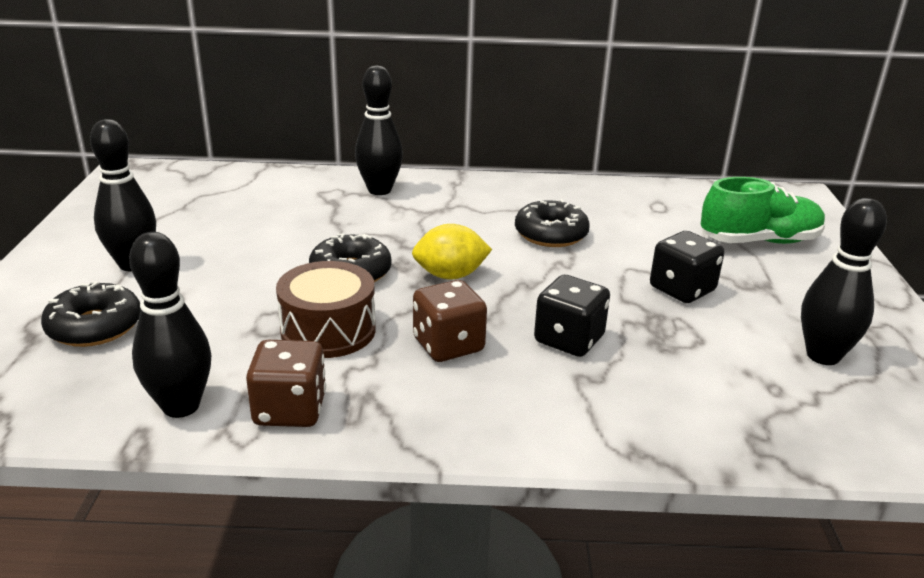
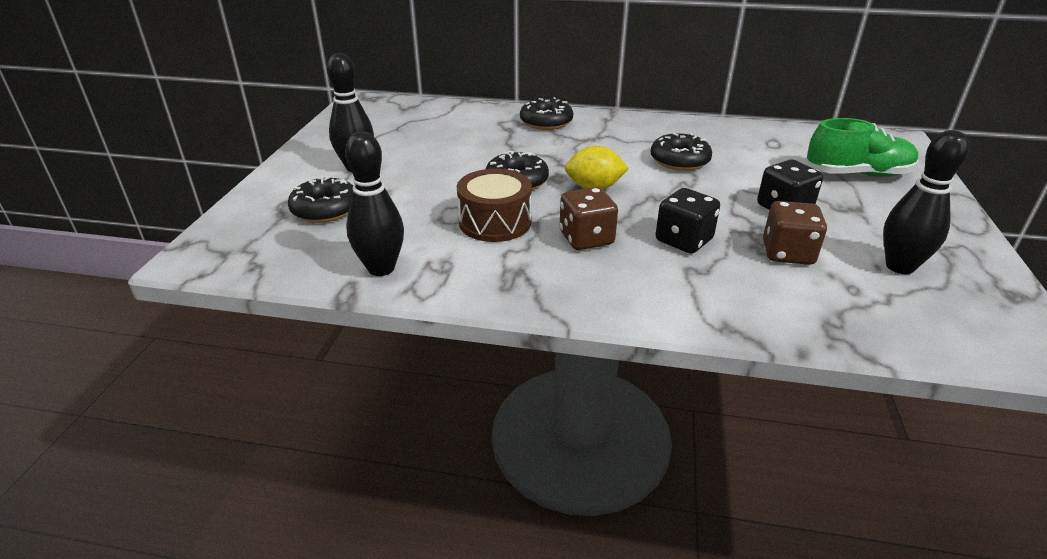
camera: 10 degrees right, 5 degrees up
brown dice [246,340,326,427] -> brown dice moved to [763,201,827,265]
black bowling pin [355,65,403,195] -> black donut [520,97,573,130]

